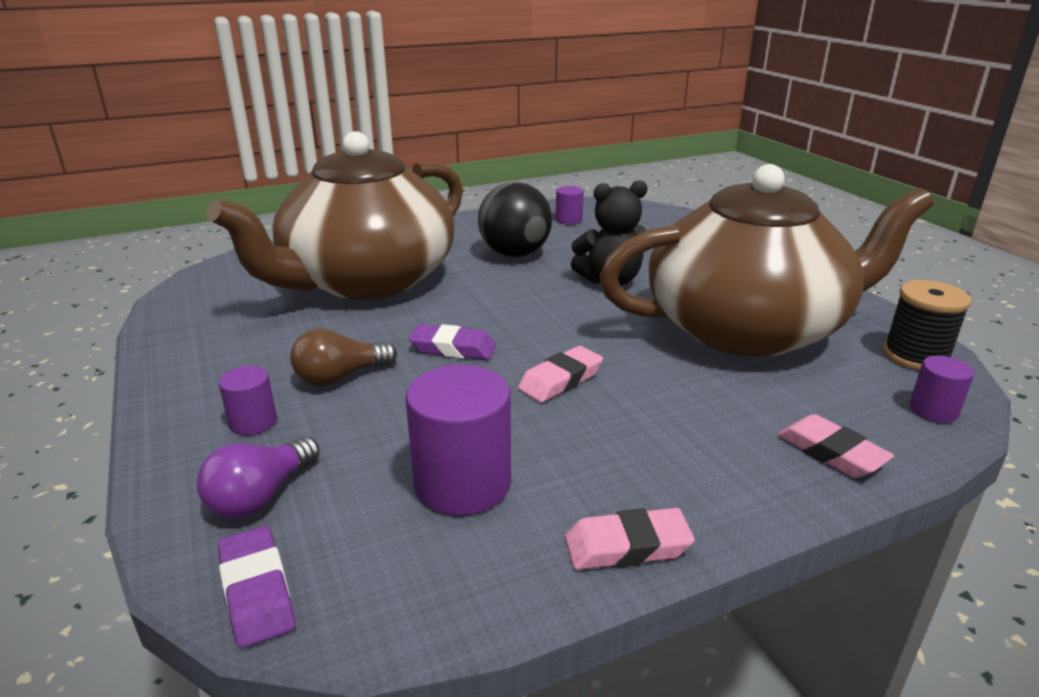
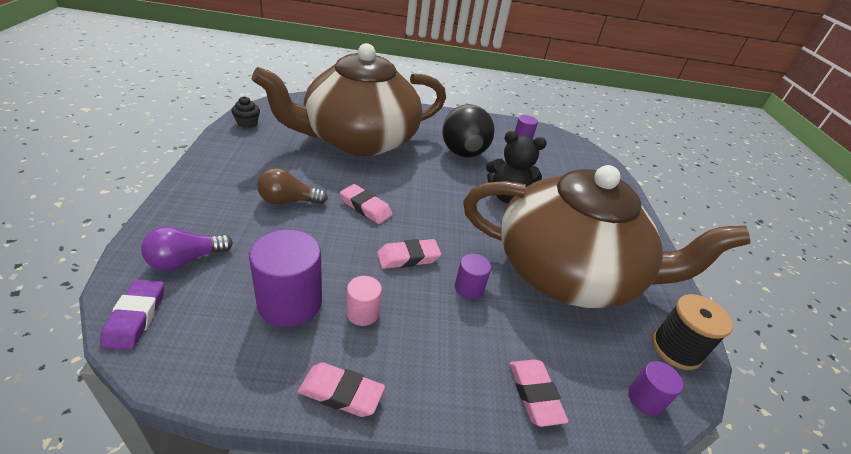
camera: 20 degrees right, 10 degrees up
purple cylinder [219,366,277,435] -> purple cylinder moved to [455,254,491,299]
purple eraser [409,324,496,360] -> pink eraser [340,184,393,224]
none -> black cupcake [231,97,260,128]
none -> pink cylinder [346,276,382,326]

